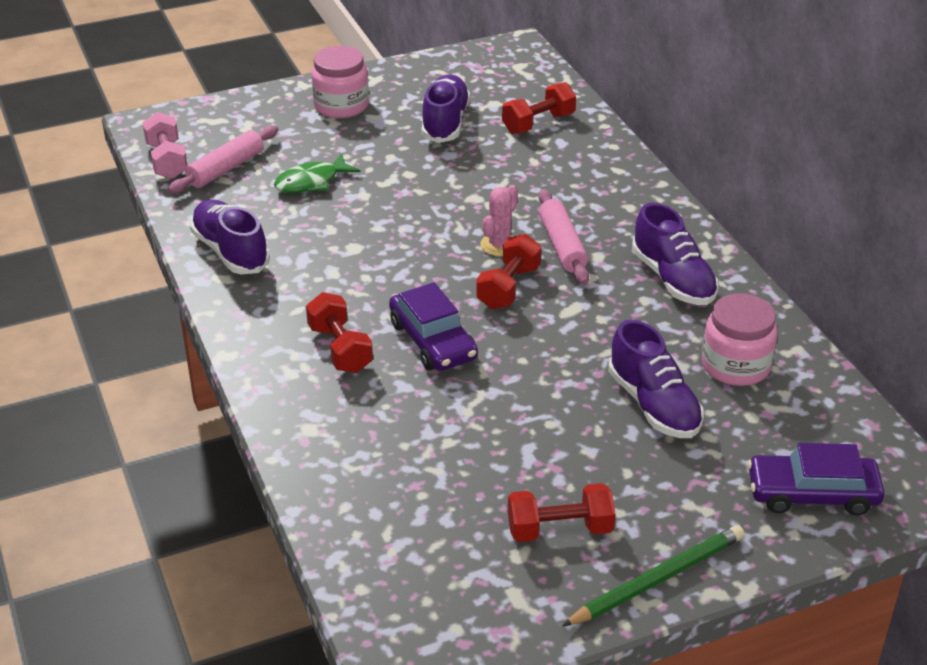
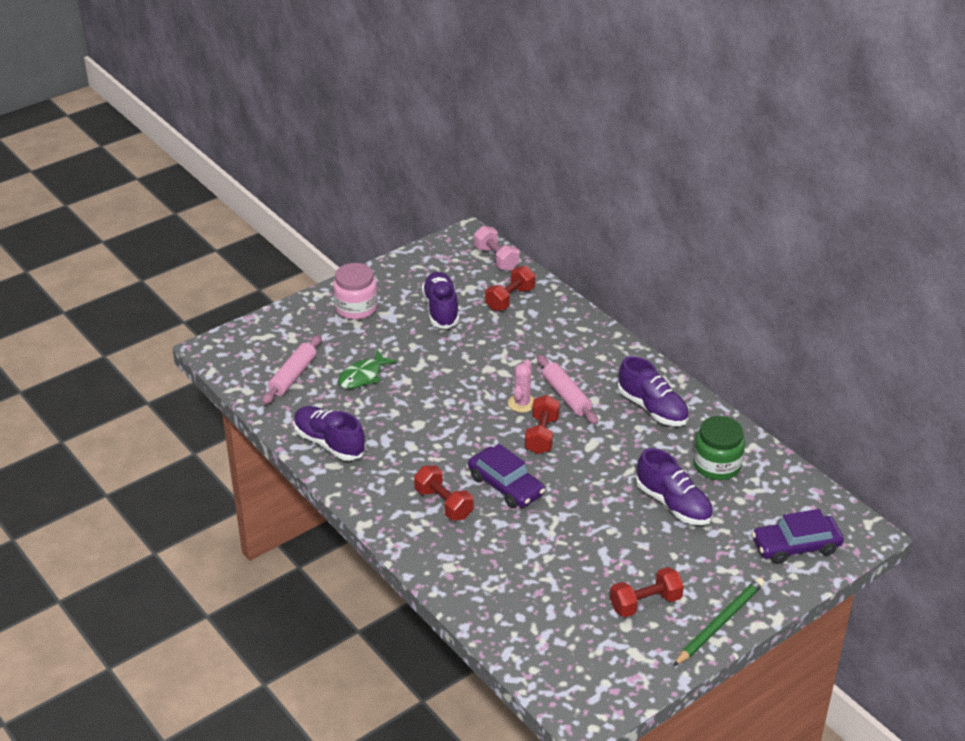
camera: 15 degrees left, 0 degrees up
pink dumbbell [142,112,188,179] -> pink dumbbell moved to [474,226,520,271]
pink jar [702,293,778,386] -> green jar [693,416,745,480]

